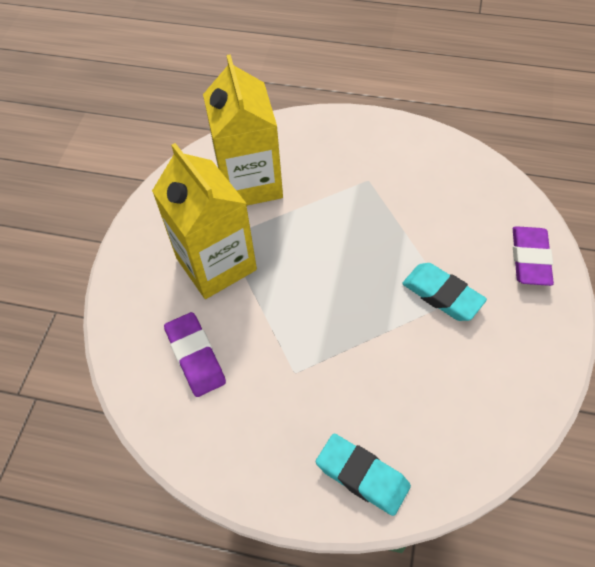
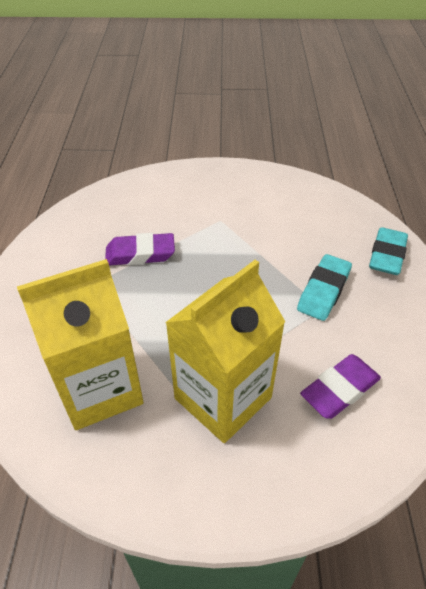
camera: 105 degrees left, 10 degrees down
turquoise eraser [402,263,487,321] -> turquoise eraser moved to [297,254,352,321]
purple eraser [513,226,554,286] -> purple eraser moved to [105,233,175,265]

